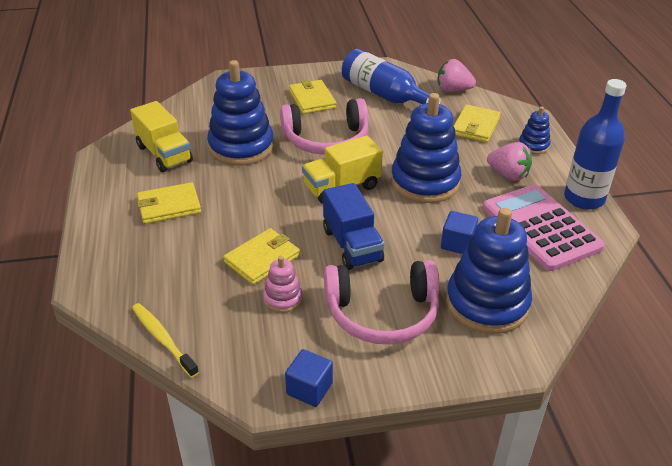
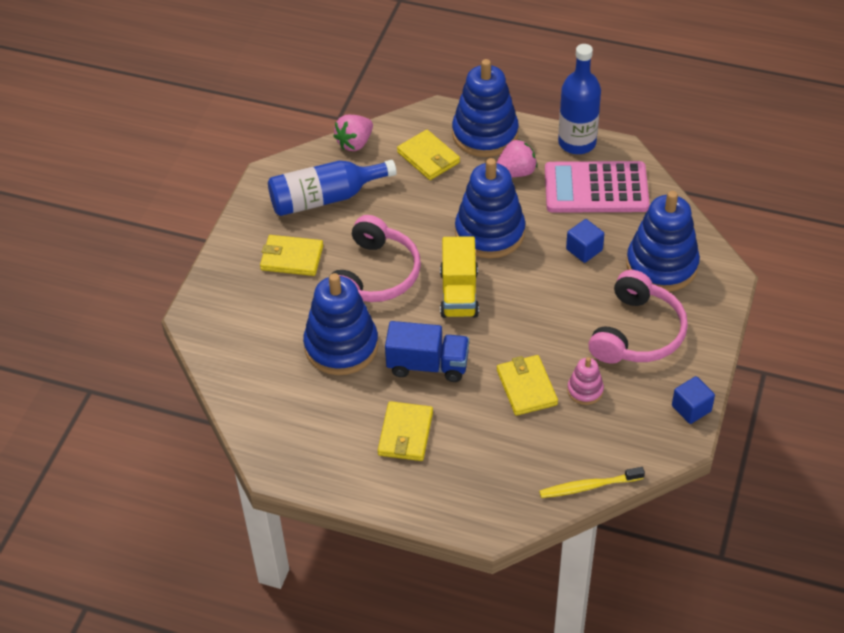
camera: 60 degrees left, 10 degrees up
yellow truck [130,101,193,172] -> none
blue truck [323,183,384,270] -> blue truck moved to [385,321,469,382]
blue stacking toy [519,107,551,154] -> blue stacking toy [452,59,519,157], size x2.11

